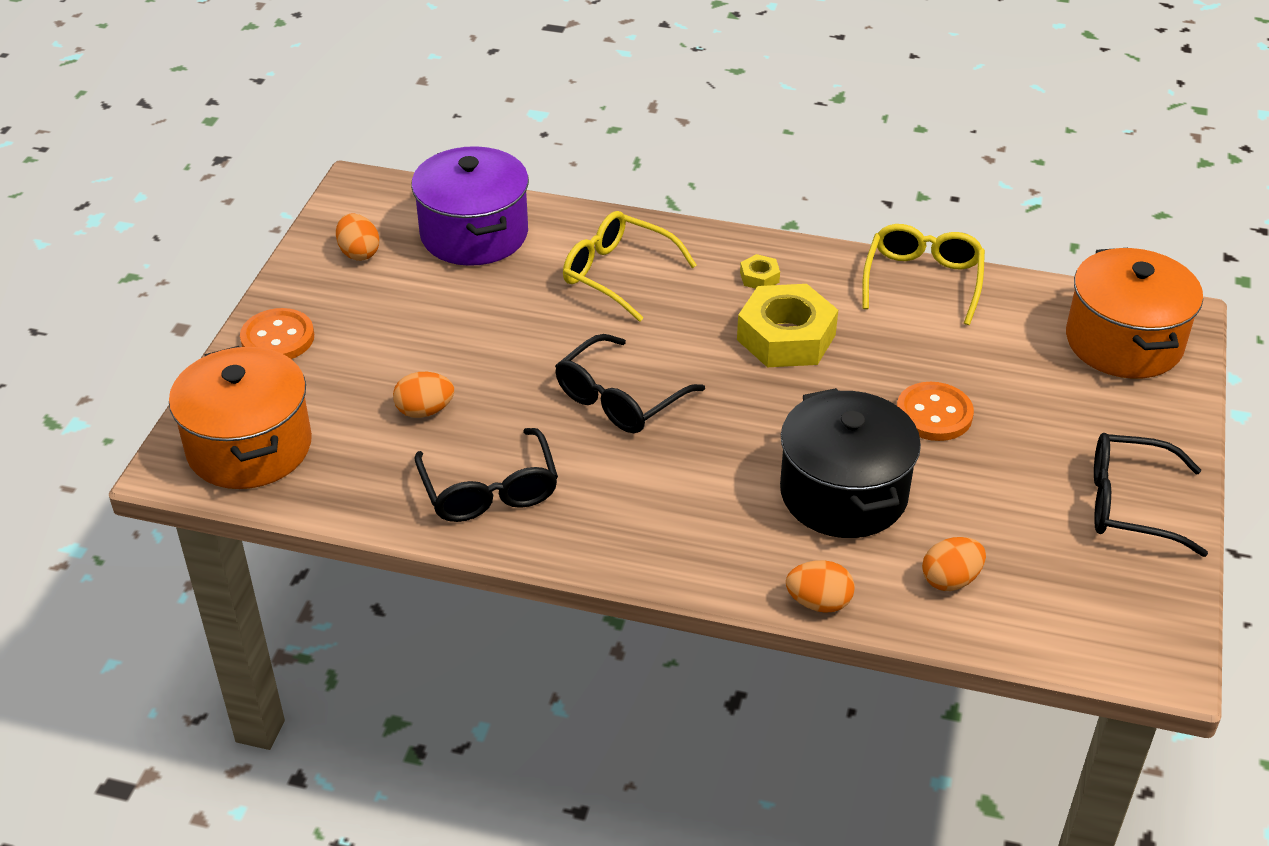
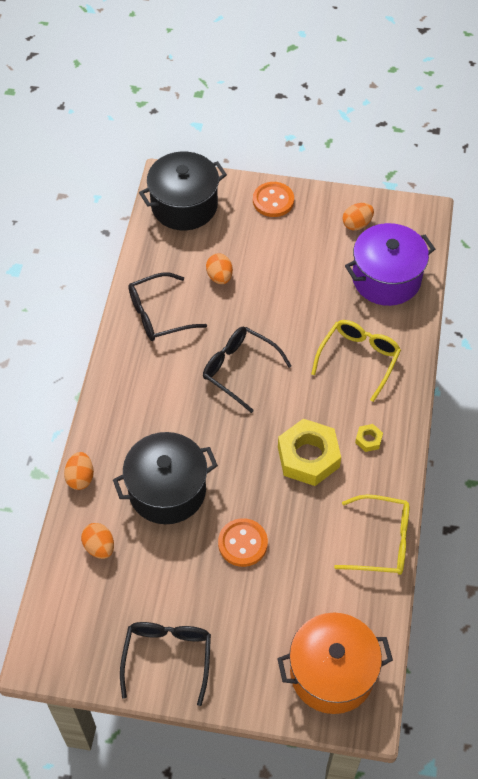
camera: 85 degrees right, 15 degrees up
orange pot [169,346,312,489] -> black pot [139,152,227,230]

